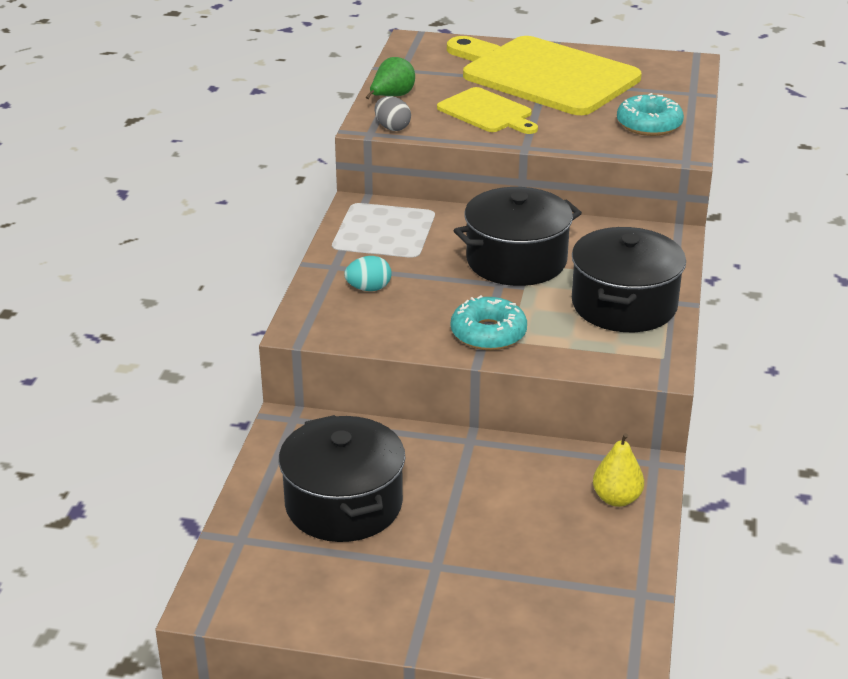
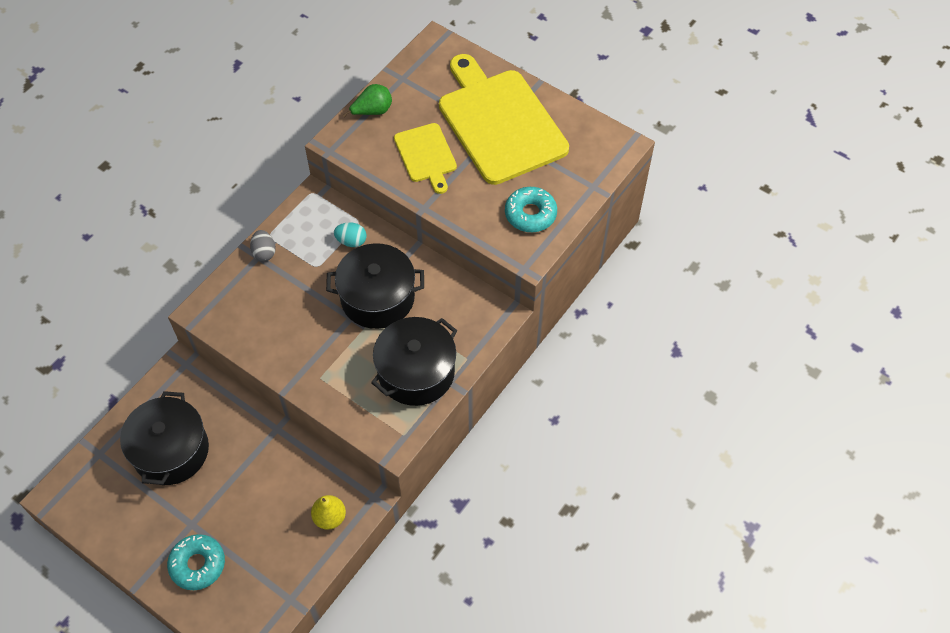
camera: 25 degrees right, 25 degrees up
turquoise egg [344,256,392,291] -> turquoise egg moved to [334,222,367,247]
grey egg [375,96,411,131] -> grey egg moved to [250,230,276,261]
turquoise donut [451,296,527,350] -> turquoise donut moved to [167,534,225,590]

